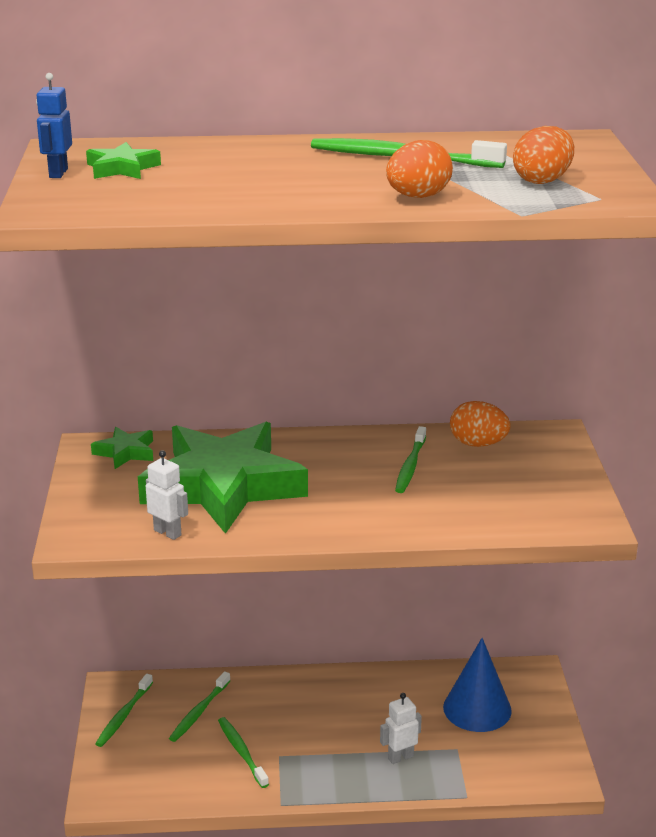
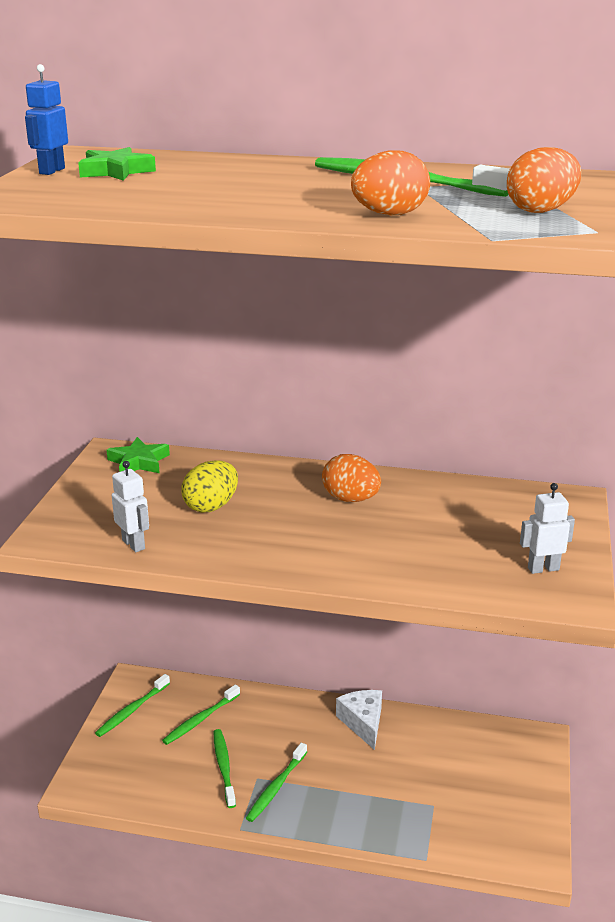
camera: 15 degrees right, 0 degrees up
green star [138,422,308,534] -> yellow egg [182,460,238,512]
white robot [380,693,422,764] -> white robot moved to [520,483,575,574]
green toothbrush [395,426,426,493] -> green toothbrush moved to [246,743,307,822]
blue cone [443,638,512,732] -> none
orange egg [450,401,511,447] -> orange egg moved to [322,454,381,502]
none -> white cheese [336,690,382,750]

